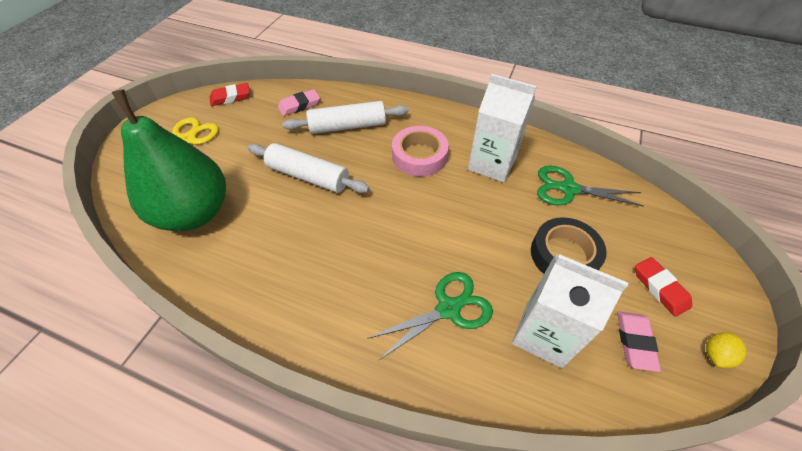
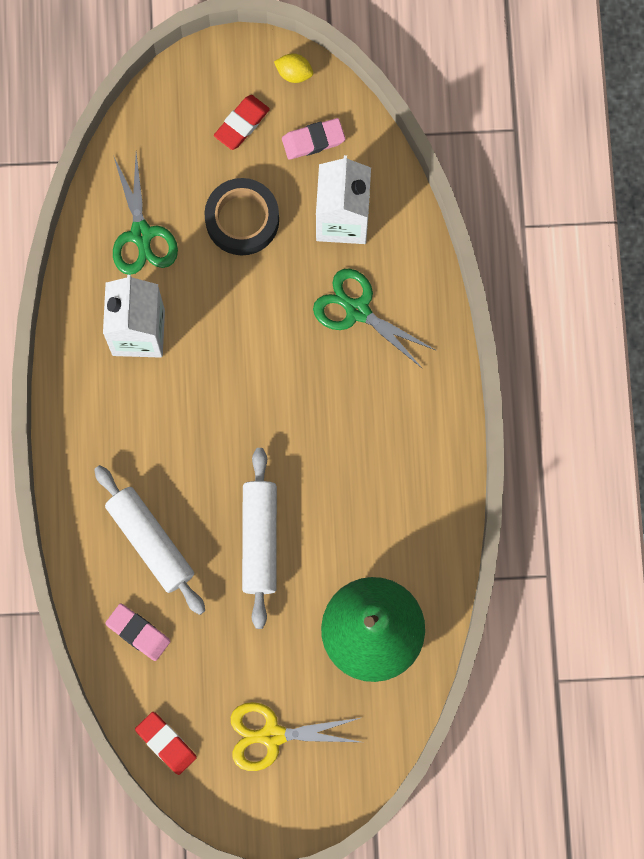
camera: 115 degrees left, 25 degrees up
pink tape [392,126,449,177] -> none

